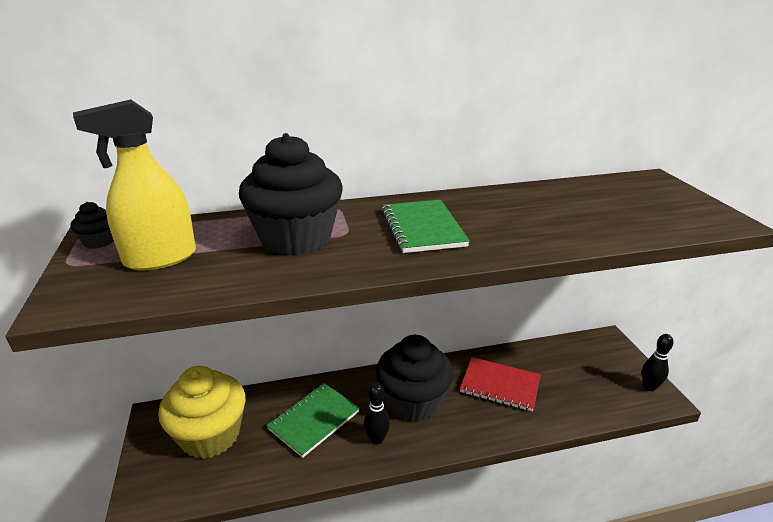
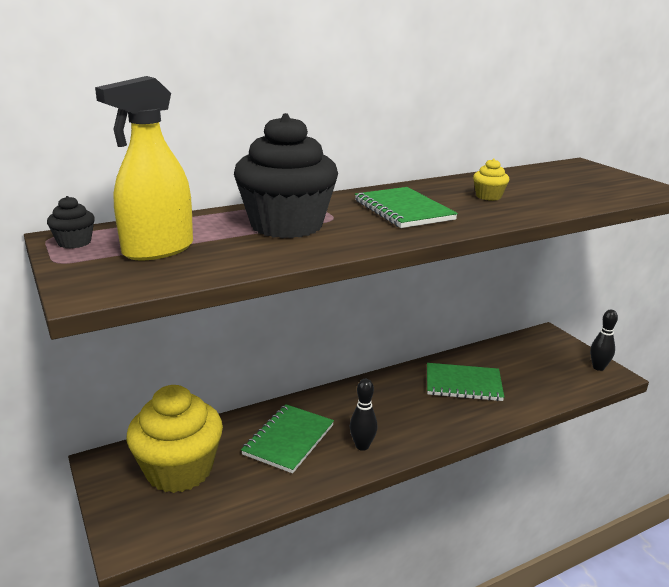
camera: 15 degrees left, 5 degrees down
black cupcake [376,335,453,421] -> none
red notebook [460,357,541,412] -> green notebook [427,363,504,401]
none -> yellow cupcake [473,159,509,201]

